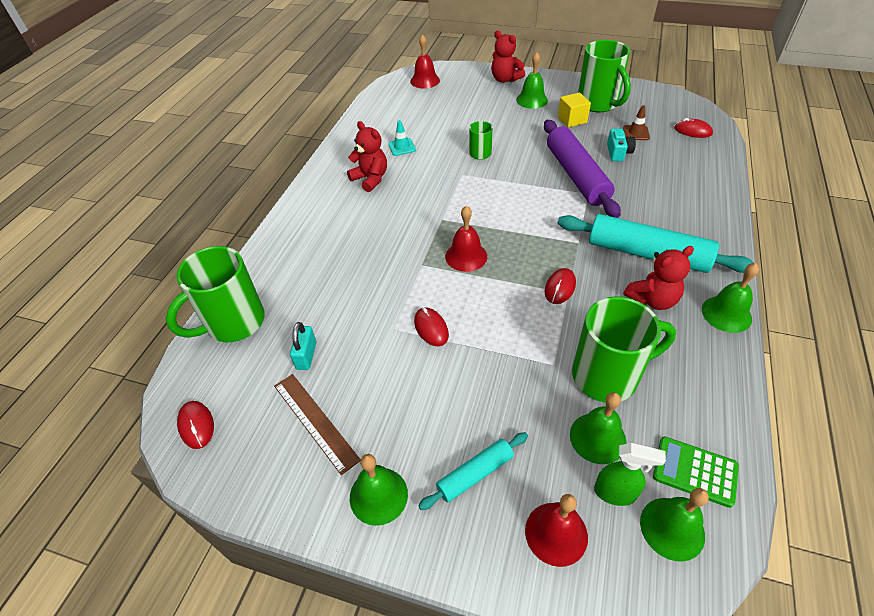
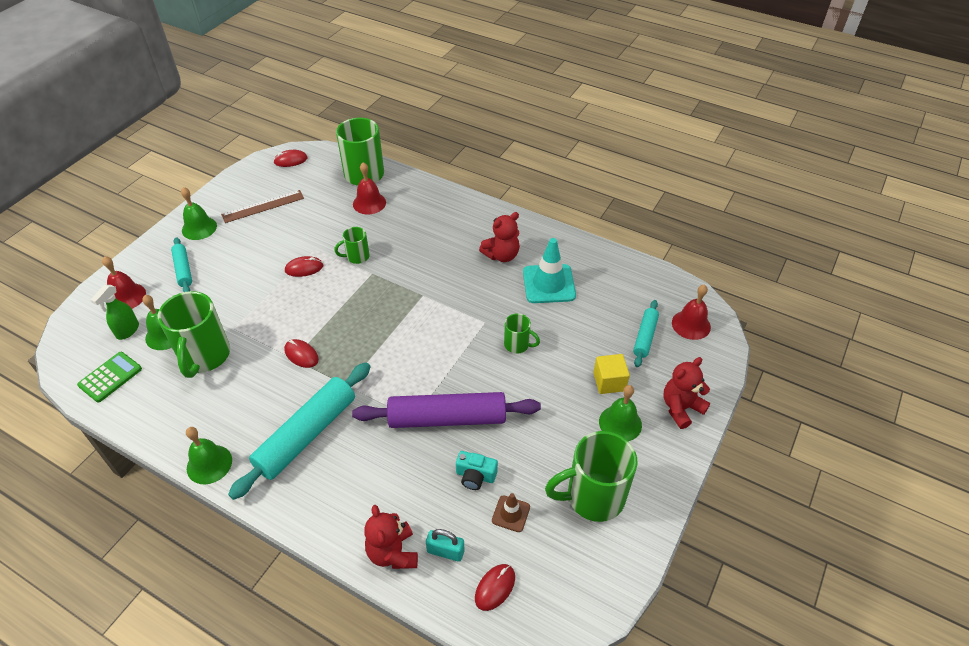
camera: 100 degrees right, 0 degrees up
turquoise padlock [290,322,316,370] -> turquoise padlock moved to [426,529,465,562]
turquoise traffic cone [388,120,416,156] -> turquoise traffic cone [523,238,576,303], size x1.91
red bell [445,206,487,272] -> red bell moved to [353,162,386,214]
yellow cube [558,92,591,128] -> yellow cube moved to [593,354,630,394]
red teddy bear [623,246,694,310] -> red teddy bear moved to [364,505,418,569]
green bell [640,488,709,562] -> none
none -> green mug [334,227,370,264]
none -> turquoise rolling pin [633,300,659,367]

